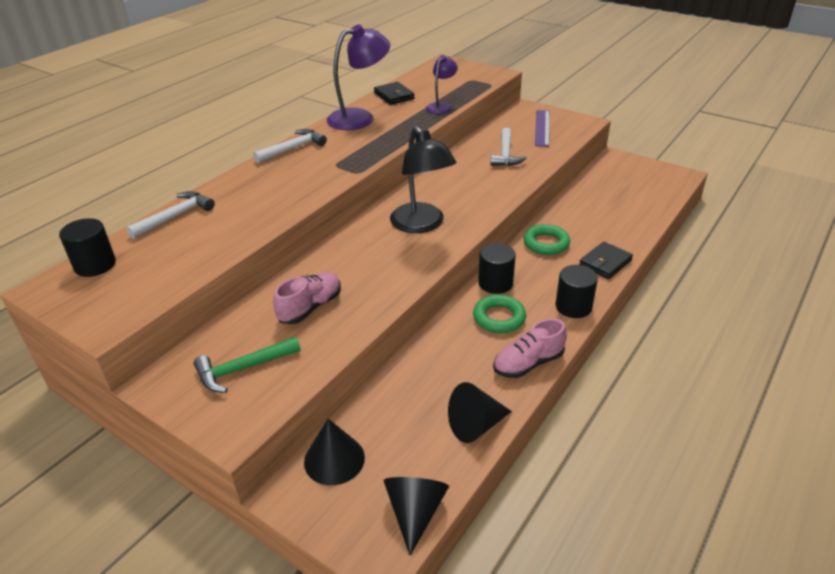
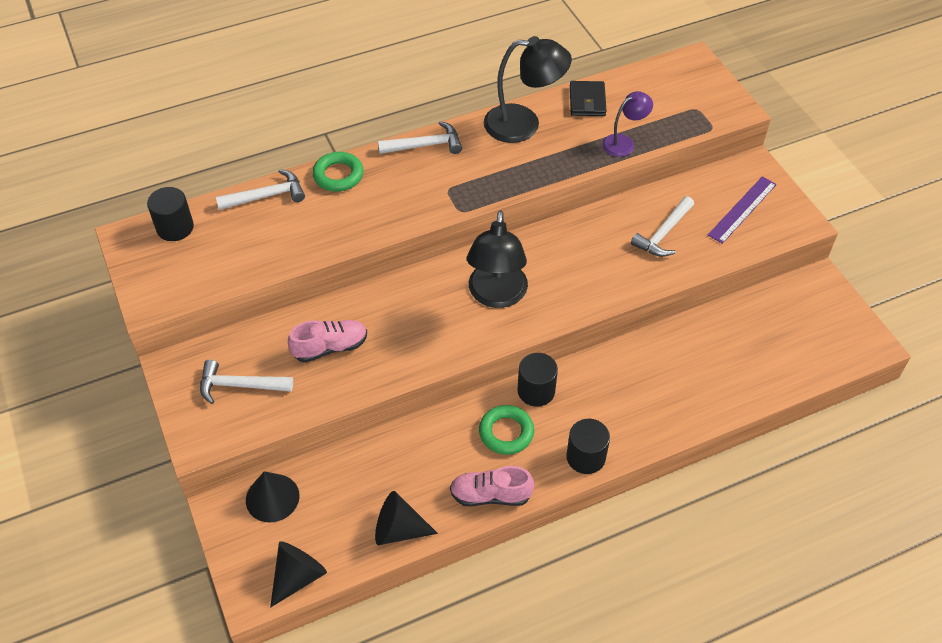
camera: 30 degrees right, 15 degrees up
green hammer [194,336,301,393] -> white hammer [200,360,293,404]
purple lamp [327,24,390,130] -> black lamp [484,36,572,143]
green ring [524,224,570,255] -> green ring moved to [312,152,363,192]
black wallet [579,242,633,279] -> none

